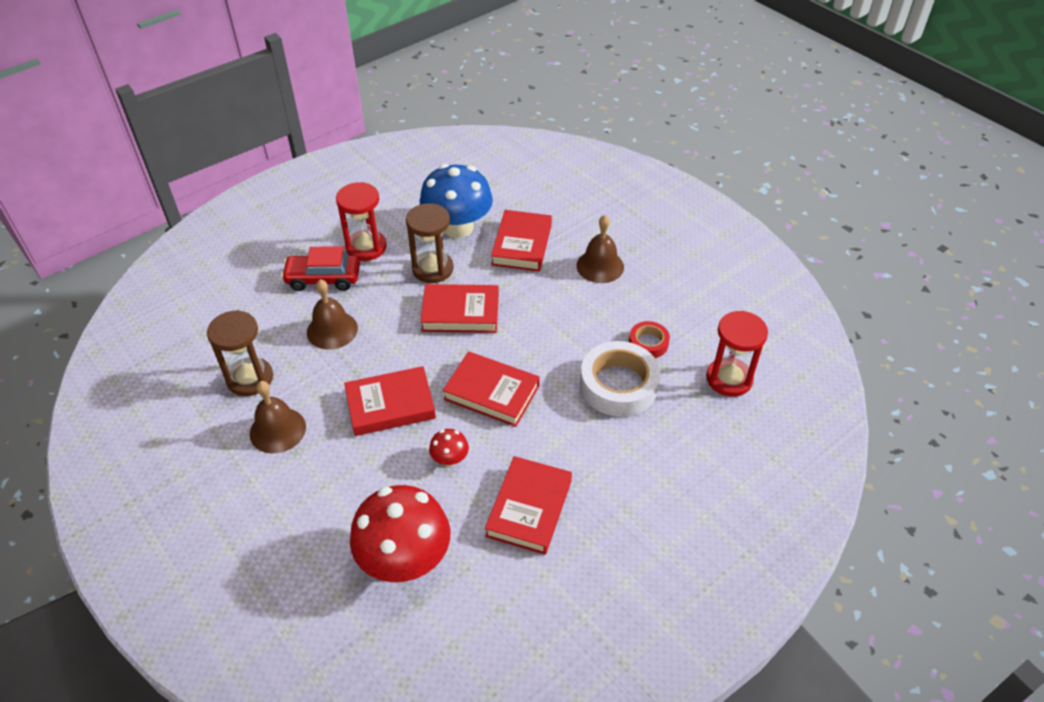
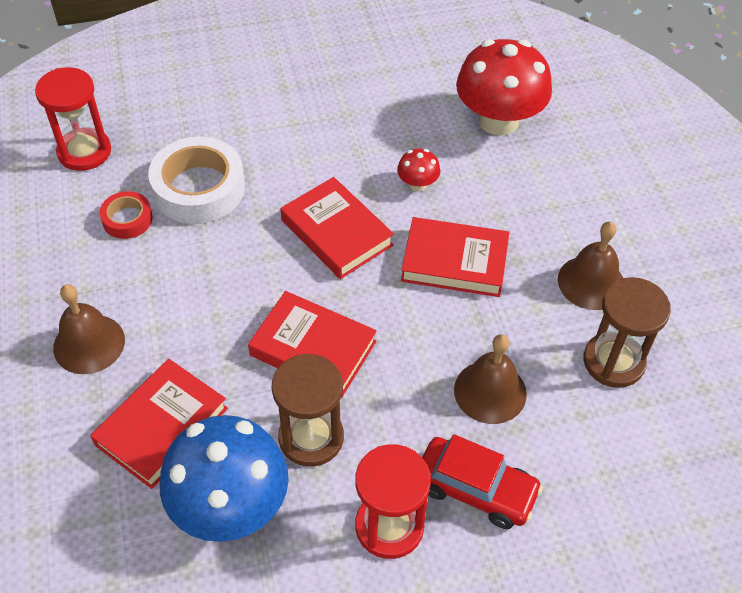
camera: 155 degrees left, 5 degrees up
red book [485,456,572,555] -> none

